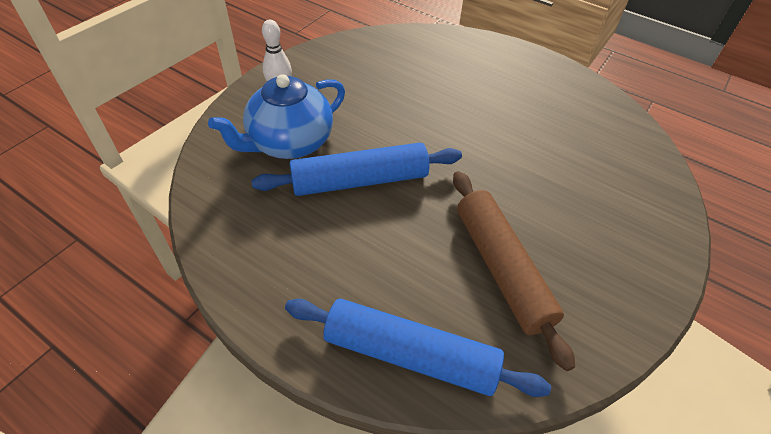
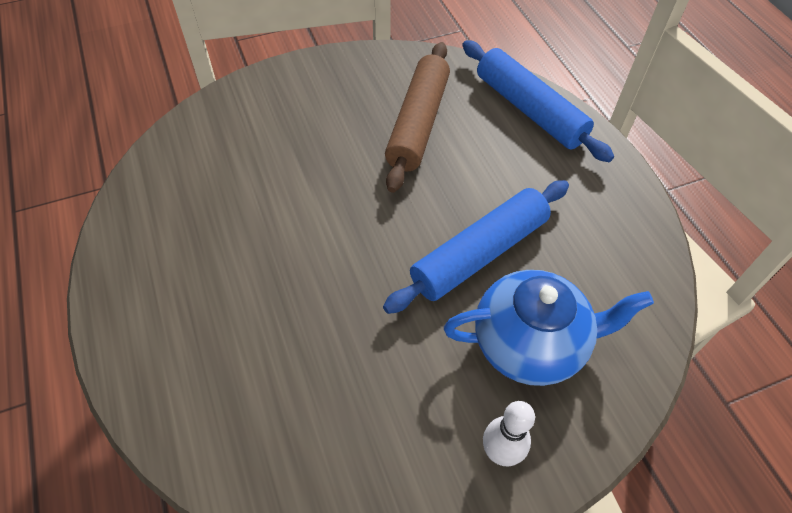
camera: 145 degrees left, 5 degrees up
blue rolling pin [251,143,462,196] -> blue rolling pin turned 60 degrees counterclockwise [383,180,569,314]

